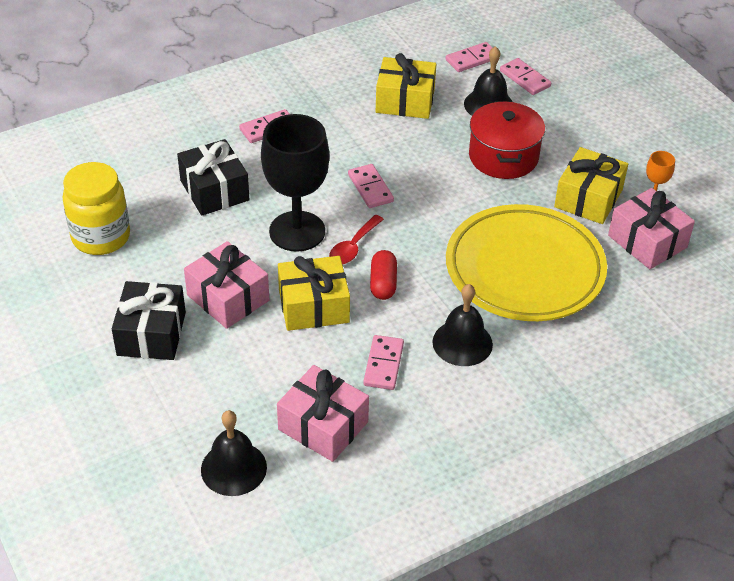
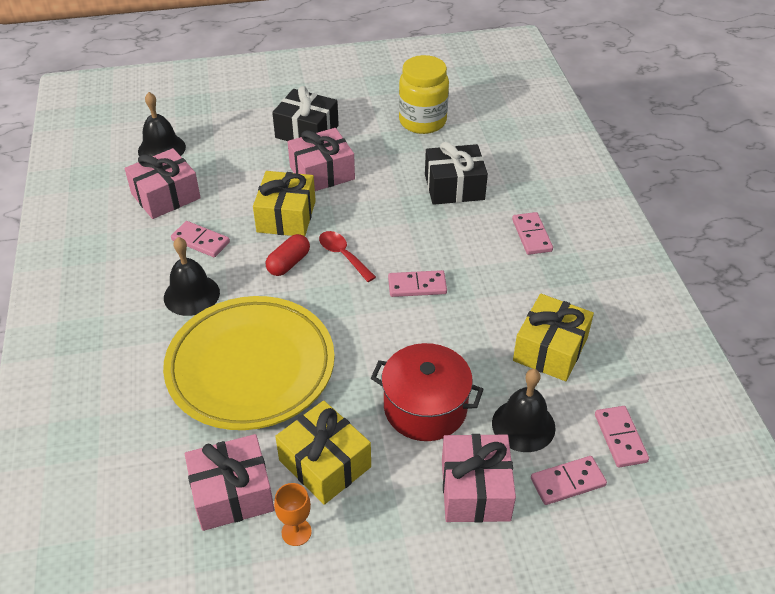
camera: 110 degrees right, 0 degrees up
black goblet [261,114,329,252] -> none
red capsule [370,250,397,300] -> red capsule turned 75 degrees counterclockwise [266,234,310,276]
none -> pink gift [442,434,516,523]

